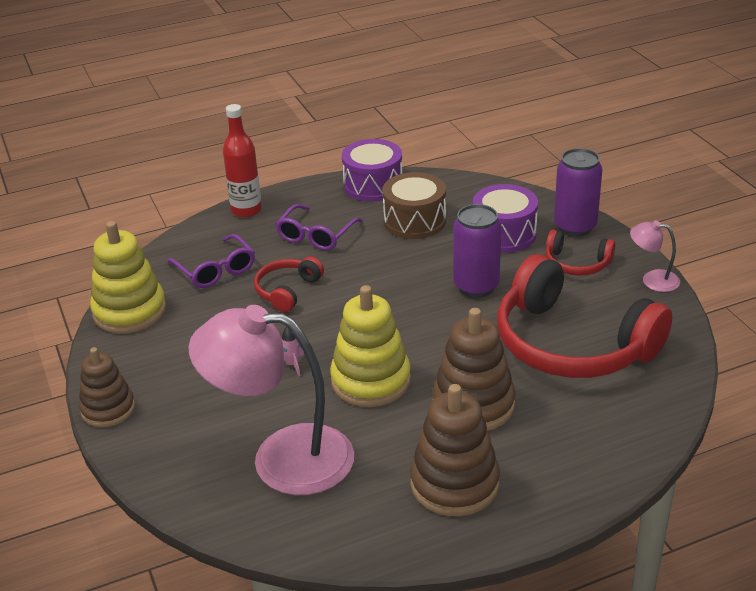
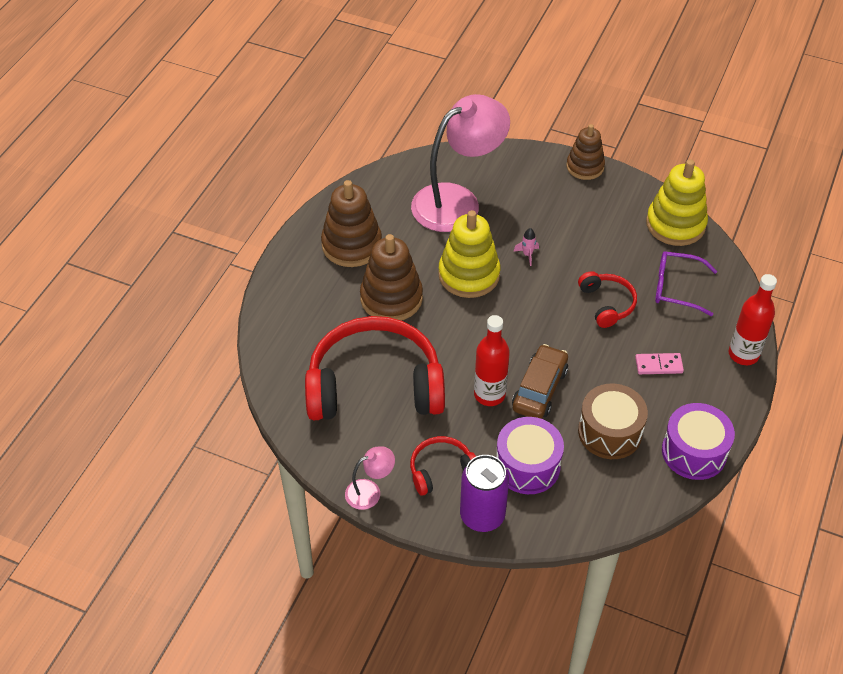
camera: 135 degrees right, 15 degrees up
purple glasses [276,204,363,251] -> pink domino [635,353,684,374]
purple can [453,204,501,298] -> red bottle [474,315,510,406]
none -> brown car [512,344,568,419]

